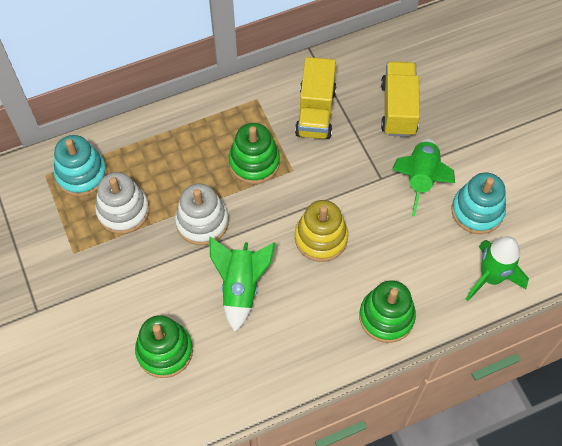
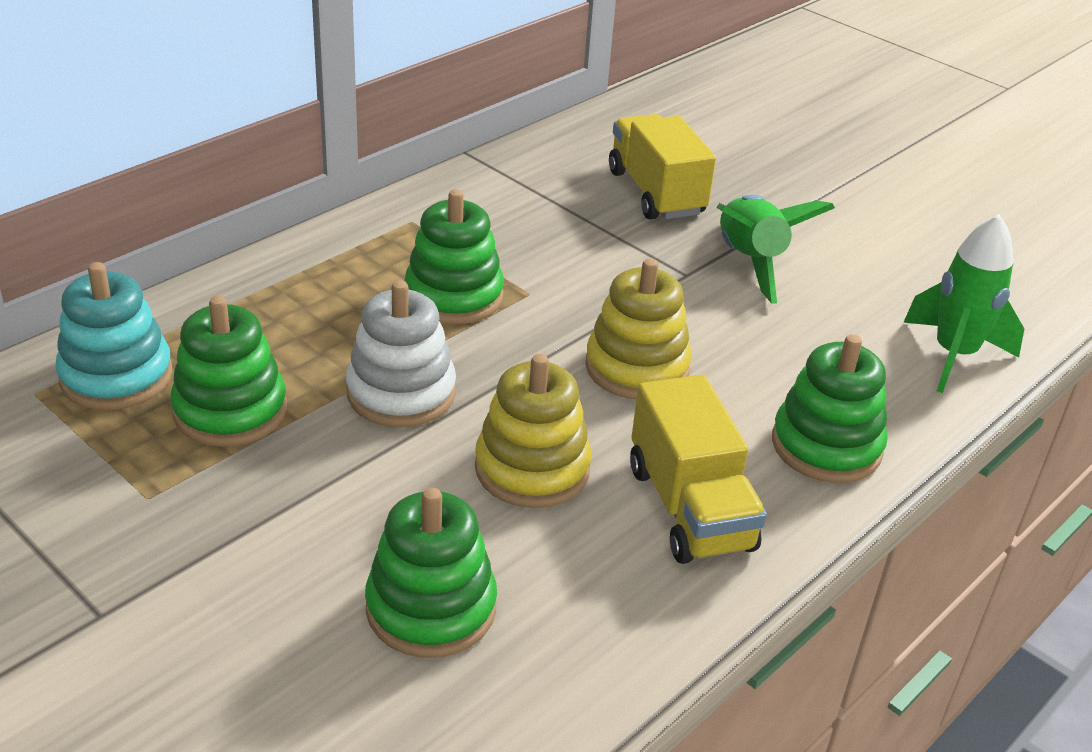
camera: 25 degrees left, 25 degrees down
white stacking toy [95,172,149,234] -> green stacking toy [170,296,287,447]
green rocket [209,237,275,332] -> yellow stacking toy [475,354,591,508]
yellow truck [295,57,336,139] -> yellow truck moved to [630,375,767,564]
turquoise stacking toy [452,172,506,234] -> none

